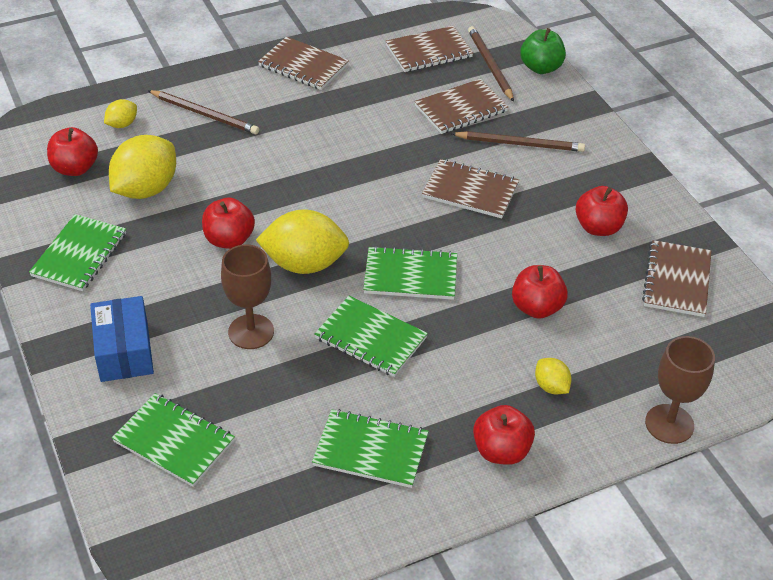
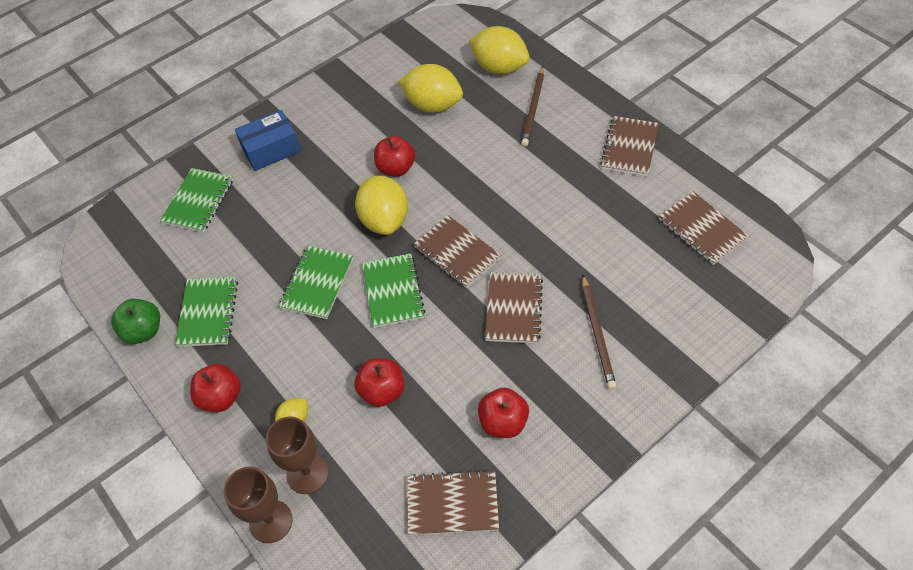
camera: 80 degrees right, 10 degrees up
green notebook [29,214,126,291] -> none
red apple [47,127,98,176] -> none
yellow lemon [104,99,137,128] -> yellow lemon [469,26,529,74], size x2.06
brown goblet [221,244,274,349] -> brown goblet moved to [266,416,329,494]
brown notebook [415,79,508,134] -> brown notebook moved to [414,215,501,288]
brown pencil [468,26,514,102] -> none
green apple [520,28,566,74] -> green apple moved to [111,299,160,344]

